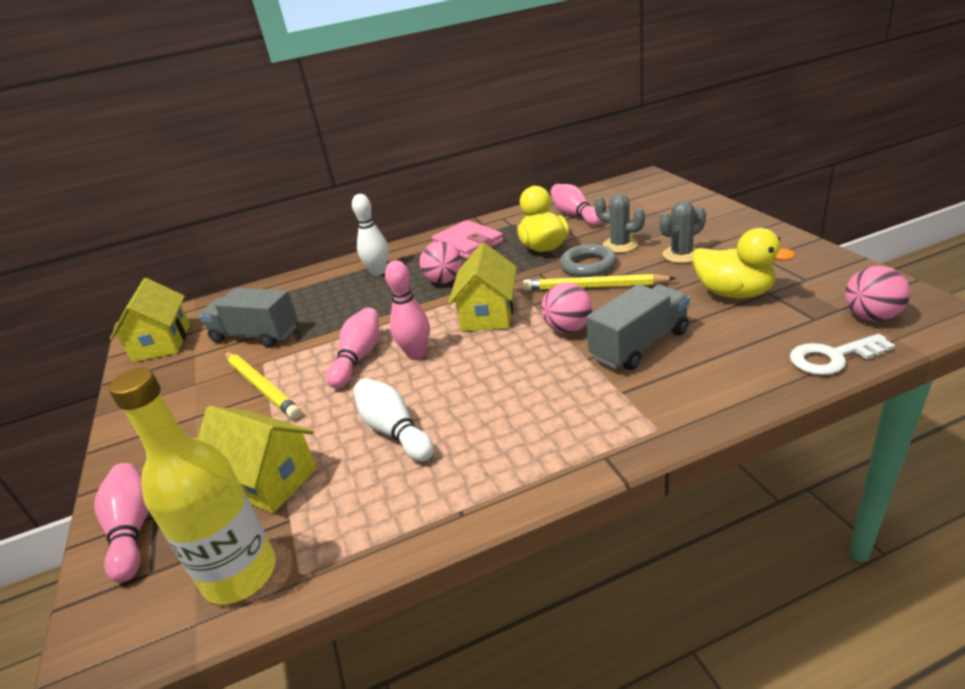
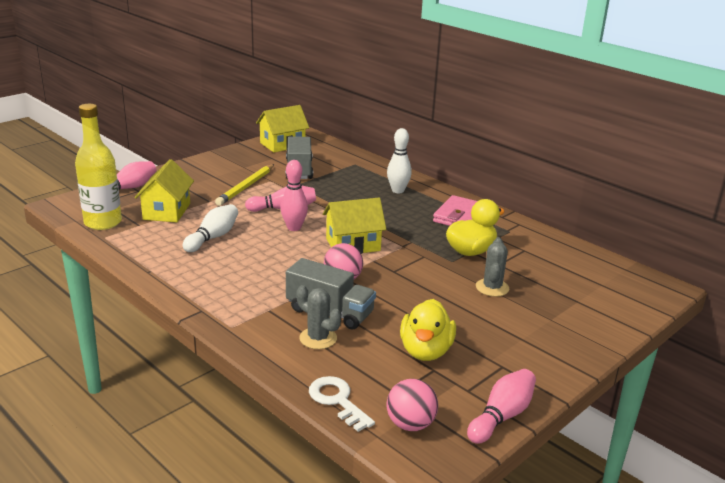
camera: 60 degrees right, 5 degrees down
pink ball [420,241,462,284] -> none
yellow pencil [523,274,676,290] -> none
pink bowling pin [550,184,603,226] -> pink bowling pin moved to [467,369,536,444]
grey ring [560,244,617,277] -> none
grey cactus [660,201,706,263] -> grey cactus moved to [297,285,341,349]

